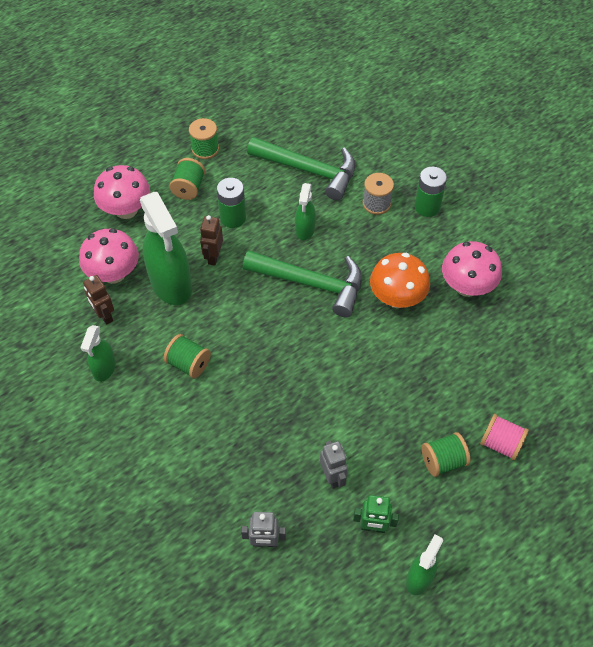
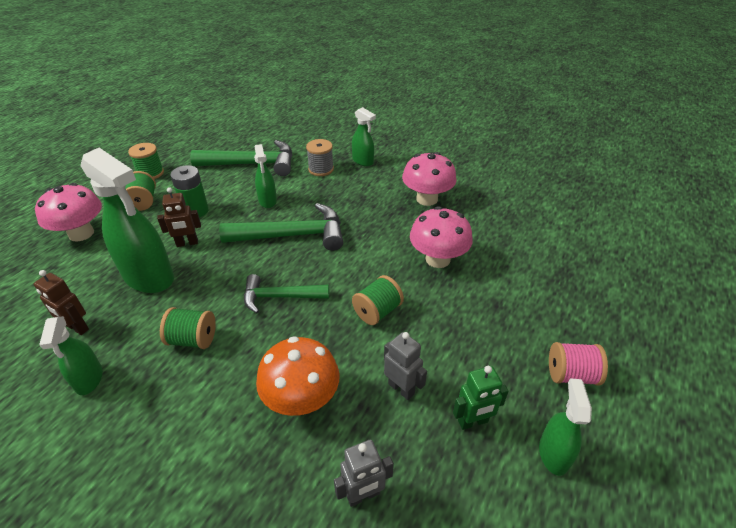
camera: 25 degrees left, 15 degrees down
pink mushroom [79,229,139,284] -> pink mushroom moved to [410,206,473,268]
brown robot [200,215,223,266] -> brown robot turned 90 degrees counterclockwise [157,187,201,247]
orange mushroom [370,253,430,308] -> orange mushroom moved to [256,336,339,416]
green battery [415,167,447,217] -> green spray bottle [352,107,376,166]
green spool [422,432,471,477] -> green spool moved to [352,275,404,325]
pink spool [480,414,529,460] -> pink spool moved to [549,342,608,386]
none -> green hammer [244,274,329,313]

